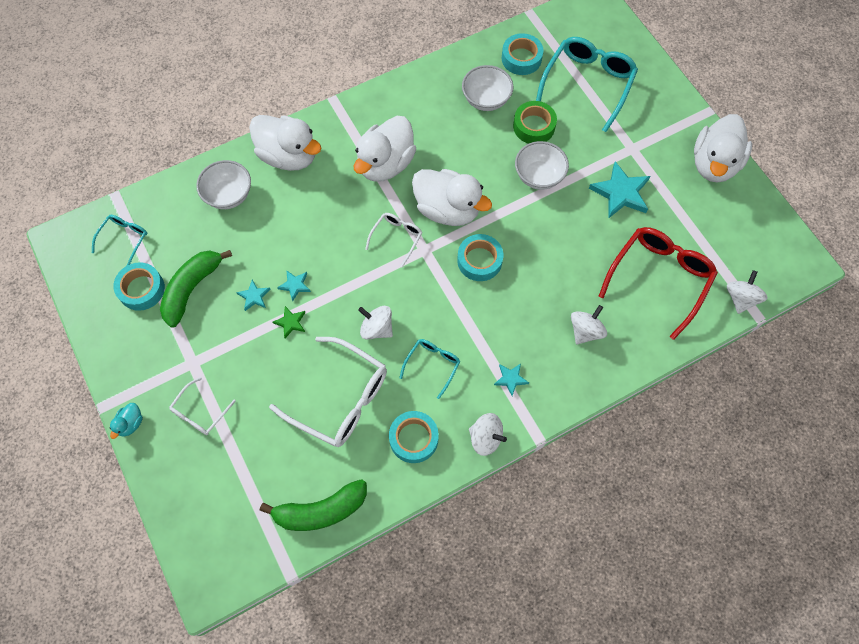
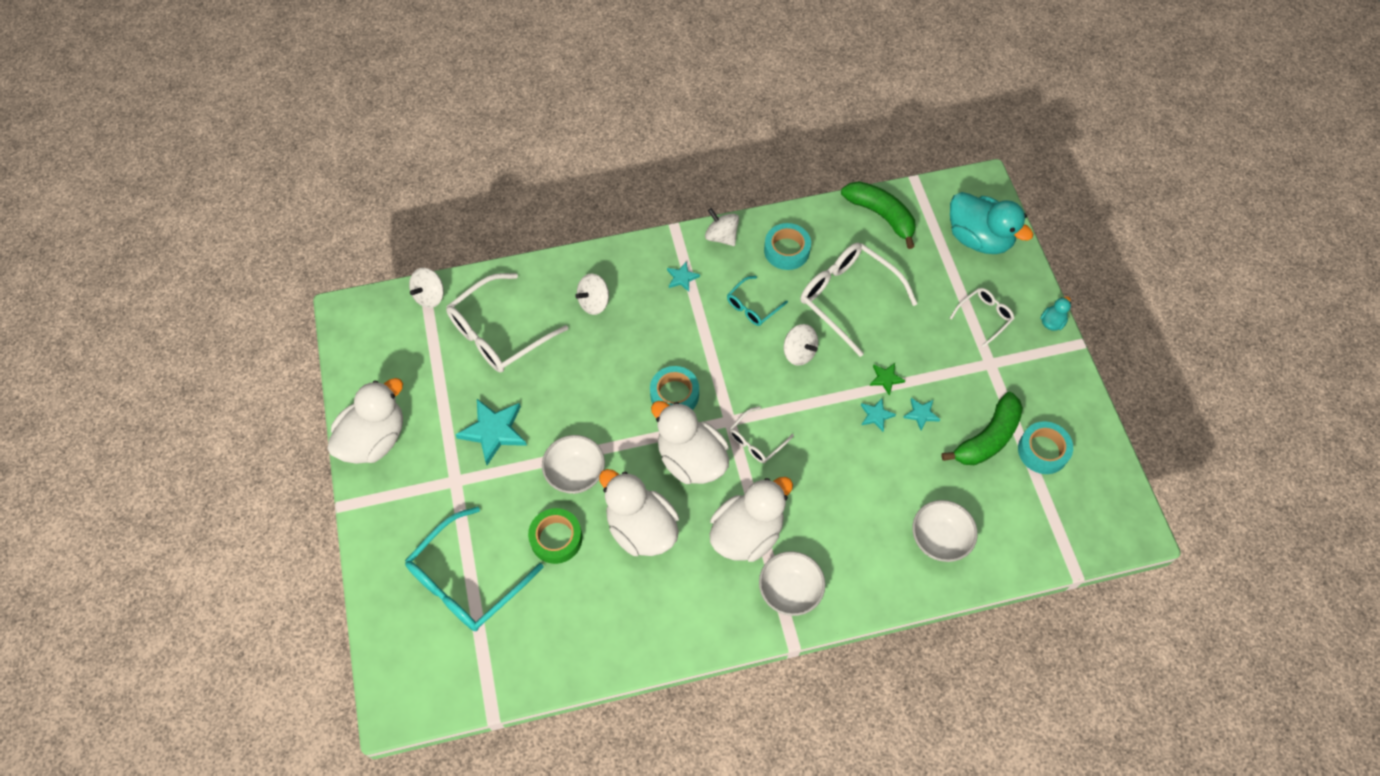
camera: 165 degrees left, 5 degrees down
turquoise glasses [92,215,148,266] -> none
white duck [249,115,321,171] -> white duck moved to [599,469,679,556]
green banana [260,479,367,531] -> green banana turned 45 degrees clockwise [841,181,916,249]
white bowl [462,65,513,111] -> white bowl moved to [759,551,825,616]
turquoise tape [501,33,543,75] -> none
red glasses [599,227,718,340] -> white glasses [446,273,568,373]
none -> turquoise duck [950,192,1034,254]

